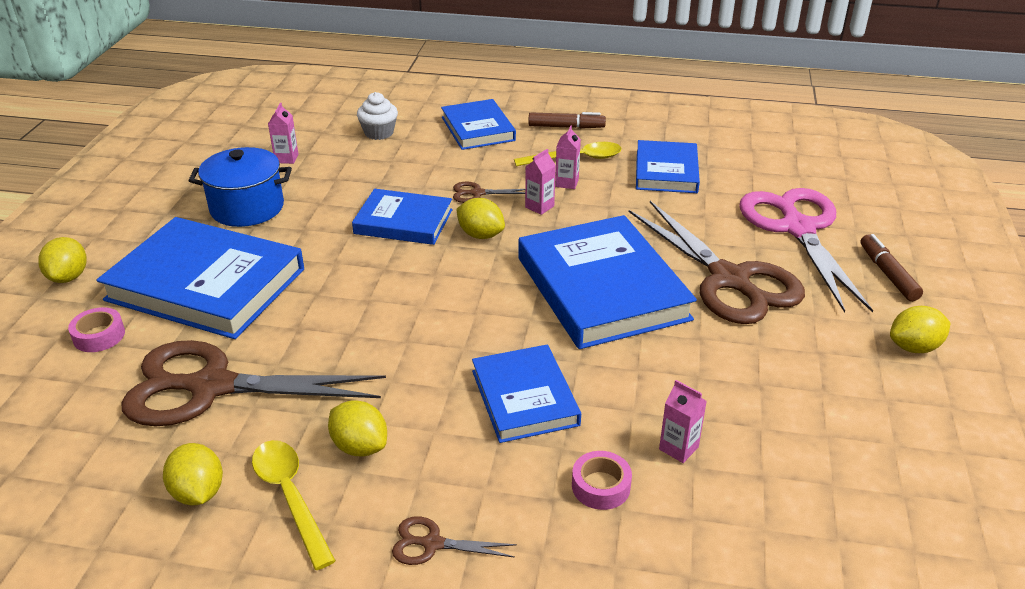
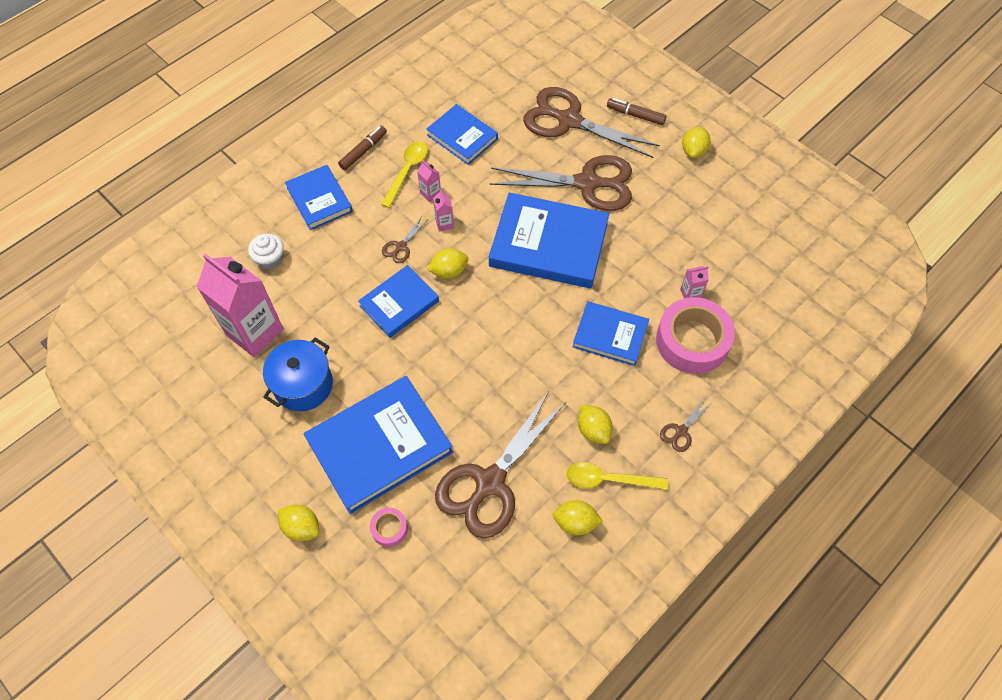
camera: 55 degrees left, 25 degrees up
pink carton [268,103,298,164] -> pink carton [197,254,284,357], size x2.49
yellow lemon [328,400,387,457] -> yellow lemon turned 75 degrees clockwise [578,405,613,444]
blue book [441,99,516,150] -> blue book turned 45 degrees clockwise [285,165,353,230]
pink tape [572,451,632,510] -> pink tape [656,297,735,374], size x2.22
pink scissors [739,188,873,313] -> brown scissors [523,87,660,158]

